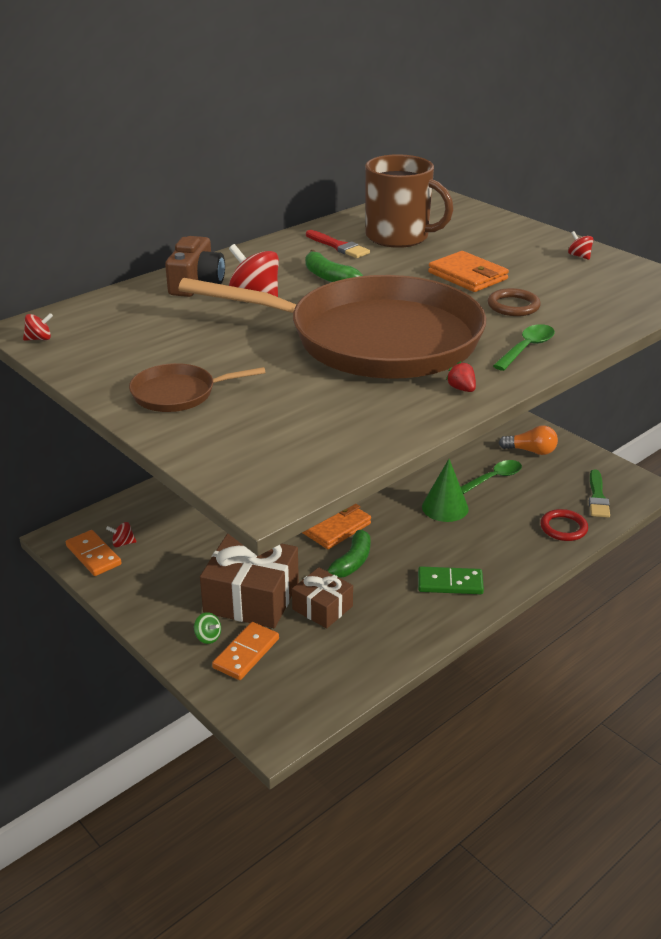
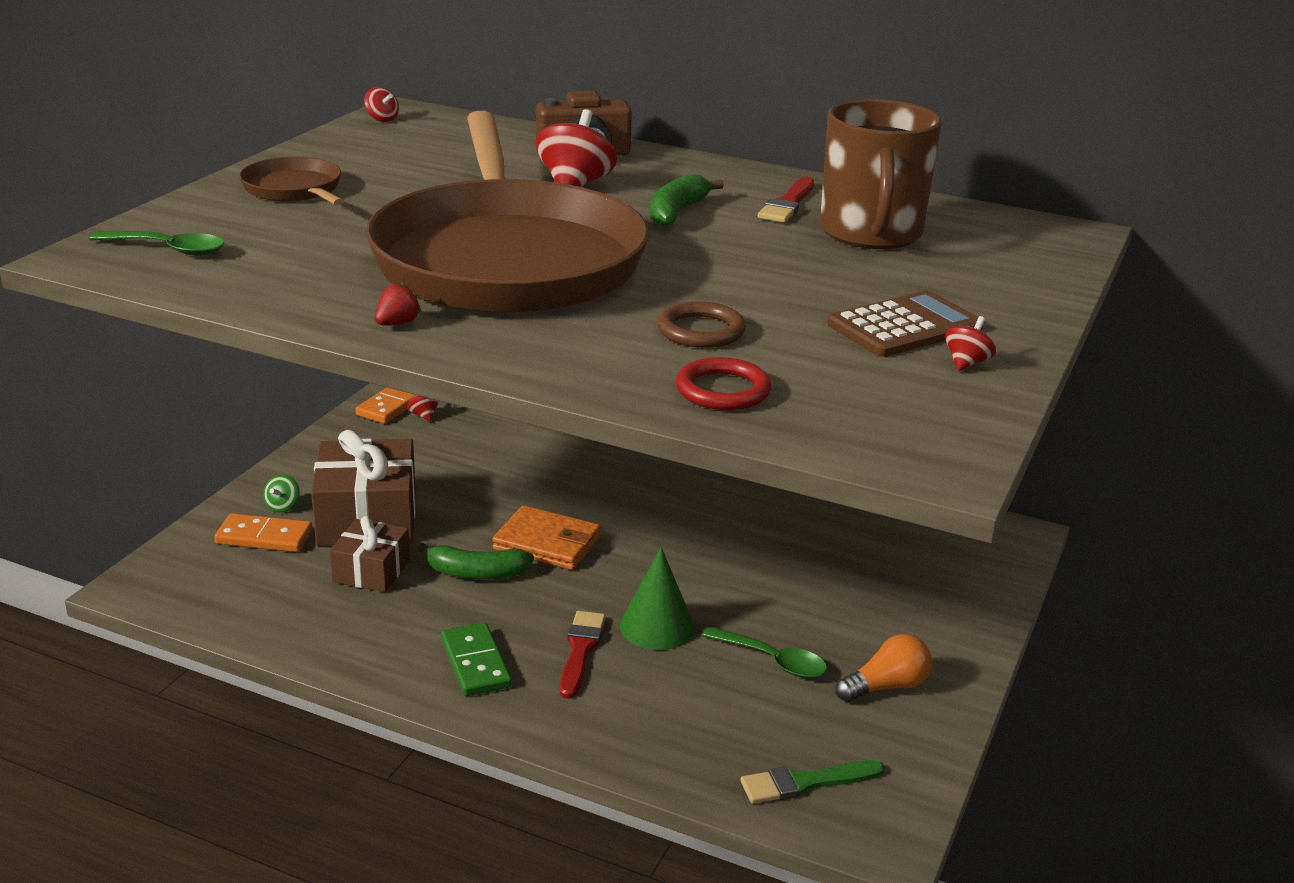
camera: 65 degrees right, 5 degrees down
orange wallet [428,251,509,292] -> none
green spoon [493,324,555,371] -> green spoon moved to [89,231,225,255]
orange light bulb [499,426,558,455] -> orange light bulb turned 105 degrees counterclockwise [835,634,932,702]
red ring [540,509,588,541] -> red ring moved to [676,357,771,410]
none -> red brush [559,611,606,699]
none -> brown calculator [827,291,983,357]

